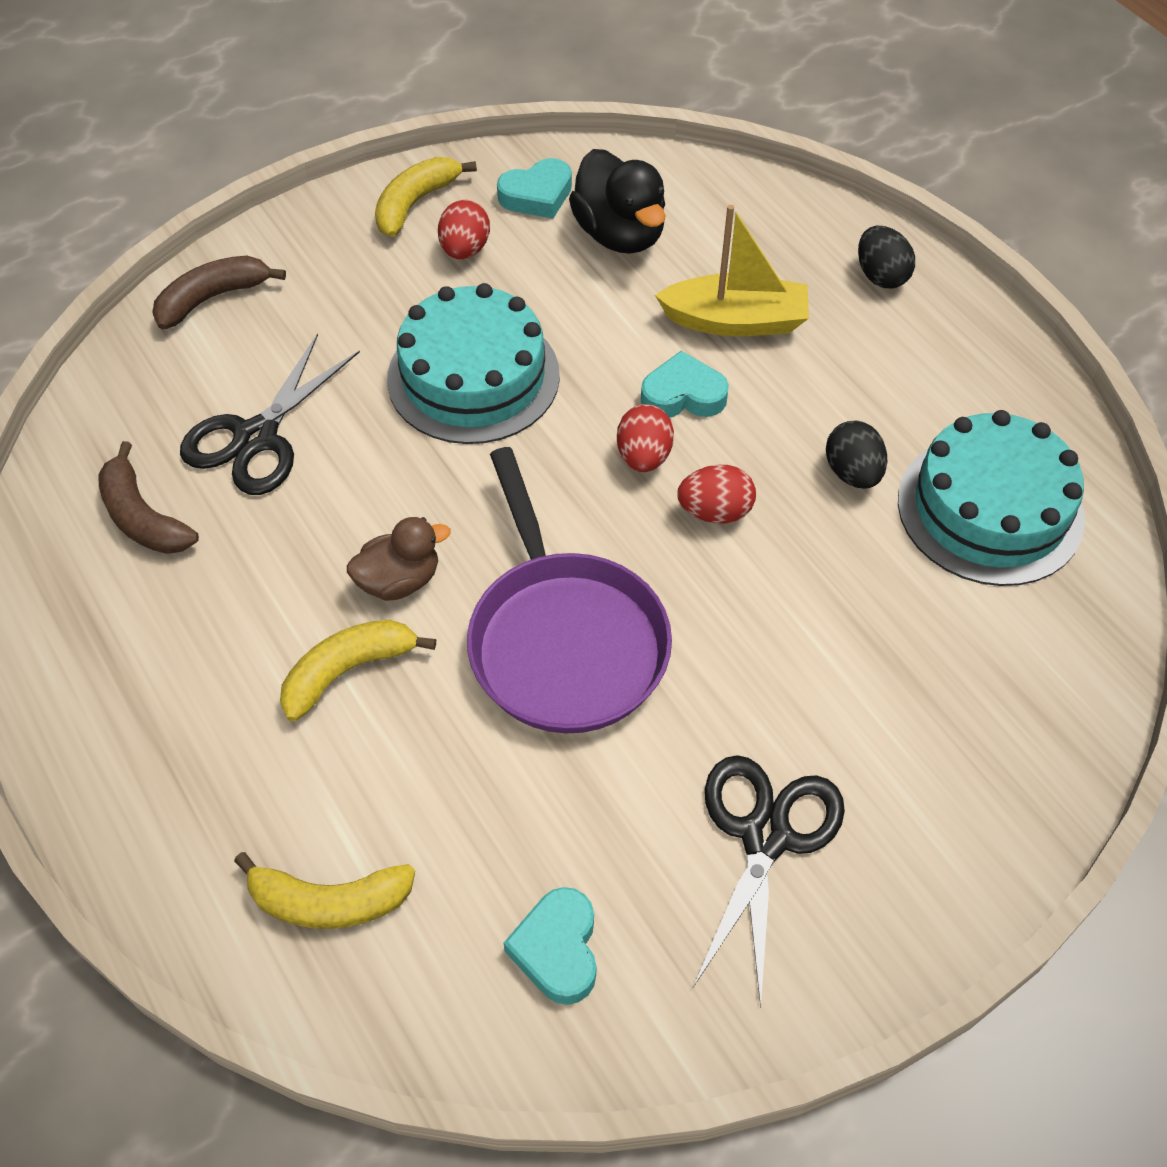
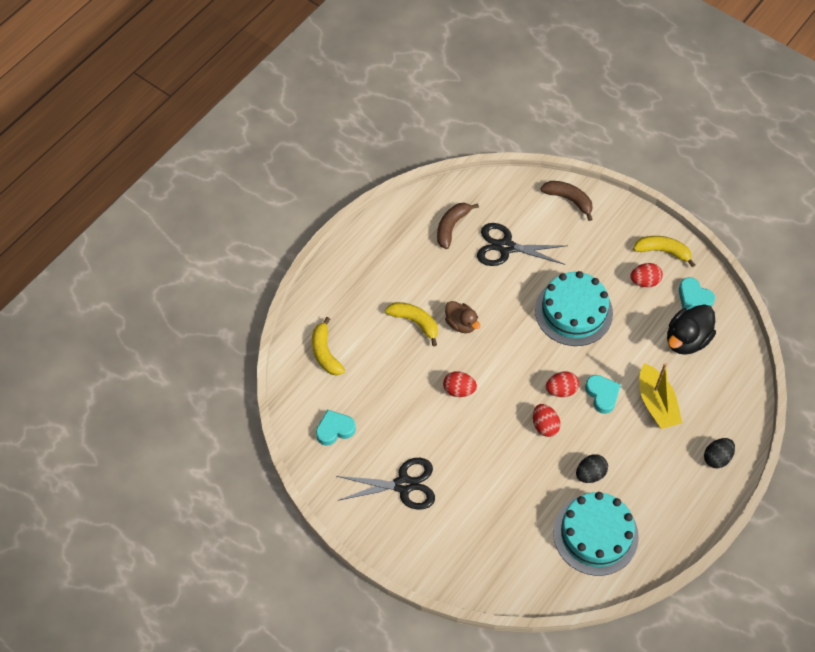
camera: 70 degrees right, 5 degrees up
purple pan [467,447,672,733] -> red egg [443,371,477,397]

